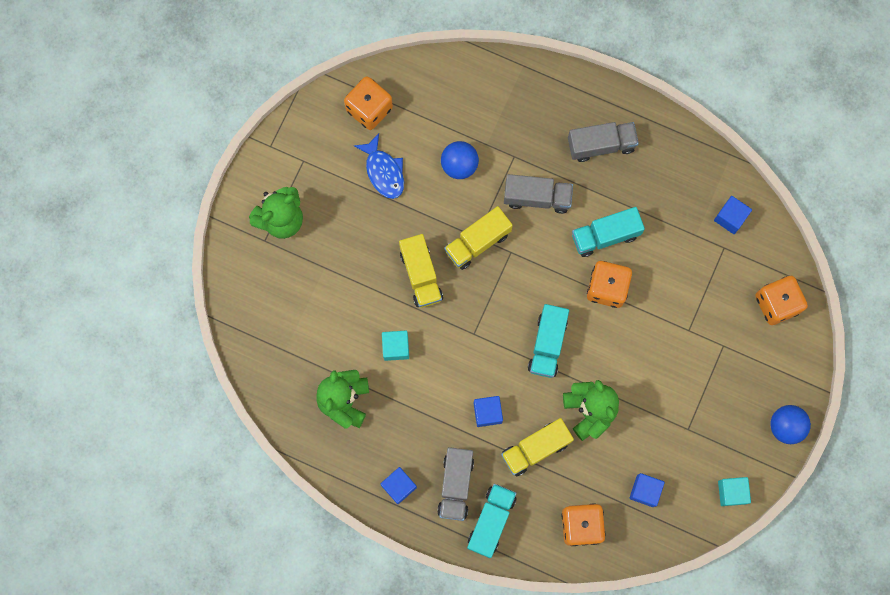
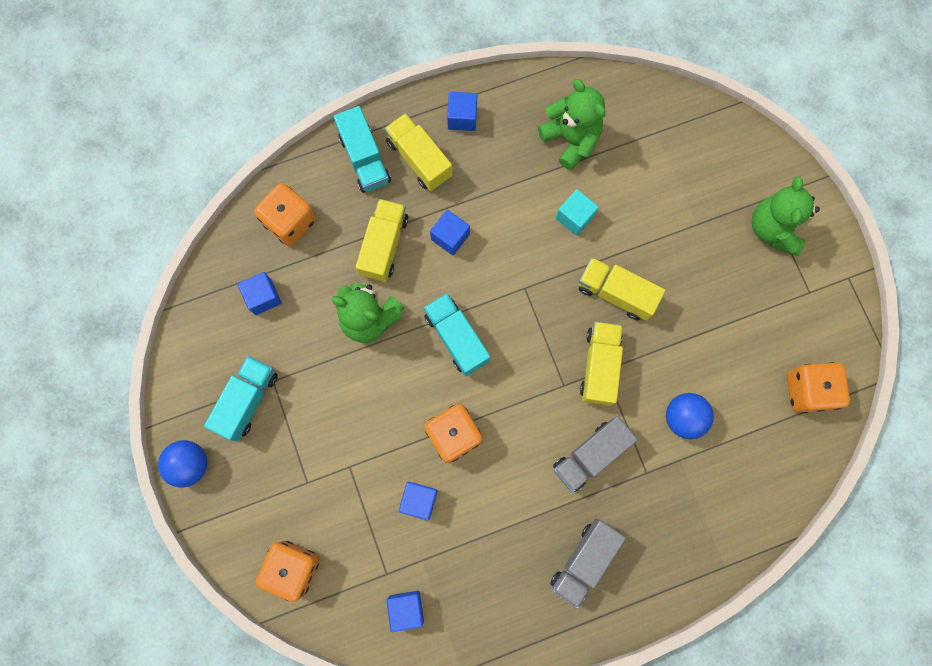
camera: 135 degrees right, 0 degrees up
blue fish [354,133,404,199] -> none
grey truck [437,447,474,521] -> yellow truck [384,113,452,191]
turquoise truck [572,207,645,257] -> turquoise truck moved to [204,356,278,442]
turquoise cube [718,477,751,506] -> none
none -> blue cube [399,482,438,520]

